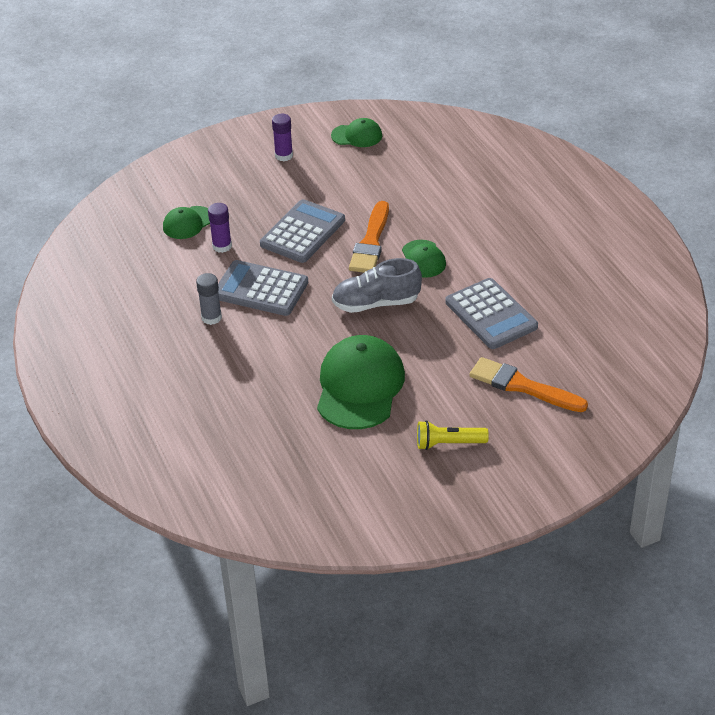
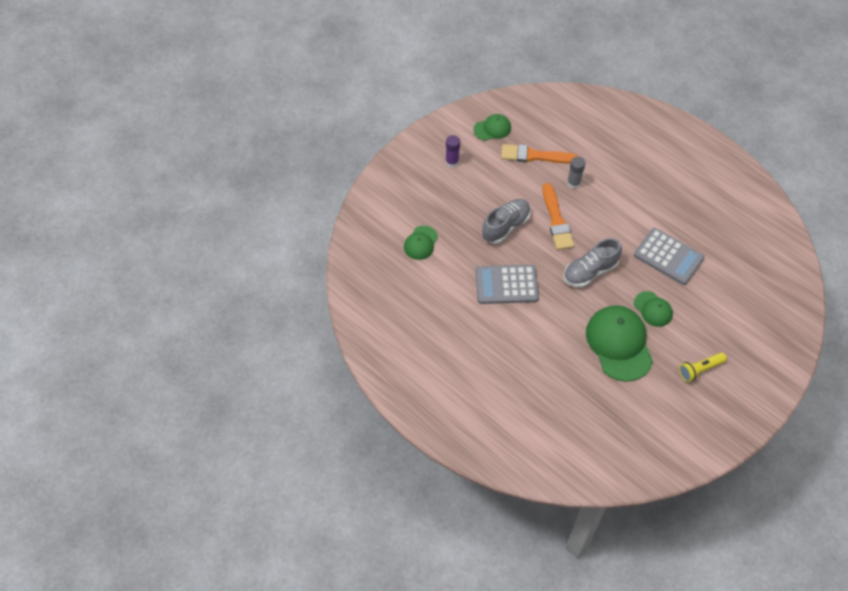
camera: 25 degrees left, 15 degrees up
grey glue stick [196,273,222,325] -> grey glue stick moved to [567,157,585,189]
purple glue stick [208,203,232,253] -> none
grey calculator [260,199,345,263] -> grey shoe [482,199,531,244]
green cap [402,240,446,278] -> green cap moved to [634,291,673,327]
orange brush [469,357,588,412] -> orange brush moved to [501,144,579,164]

